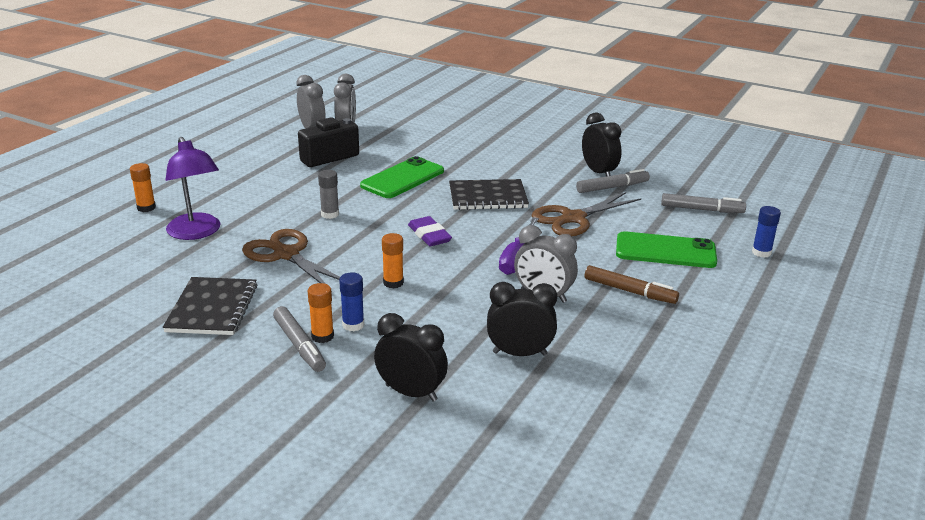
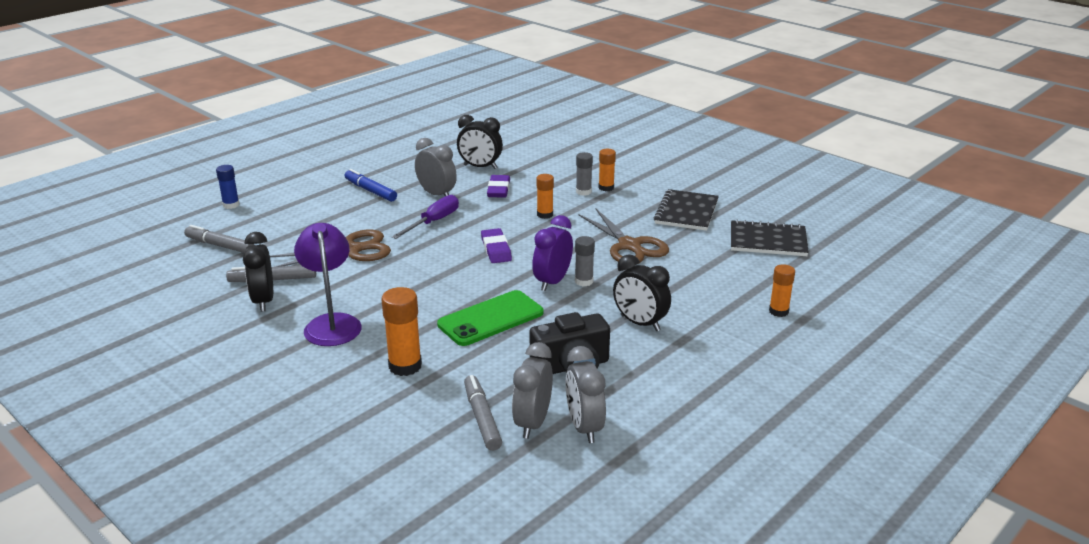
camera: 165 degrees left, 0 degrees up
purple lamp [165,137,221,240] -> purple lamp moved to [294,223,362,346]
grey marker [273,306,326,372] -> grey marker moved to [464,375,502,451]
blue glue stick [339,272,364,331] -> grey glue stick [576,152,593,196]
black clock [374,313,448,401] -> black clock moved to [613,254,671,331]
black notebook [449,179,529,210] -> black notebook moved to [731,219,809,256]
brown marker [585,265,679,304] -> blue marker [345,169,397,202]
green phone [616,231,717,268] -> none
none -> orange glue stick [382,287,422,376]
none -> purple eraser [487,175,510,198]
none -> purple clock [532,215,573,291]

